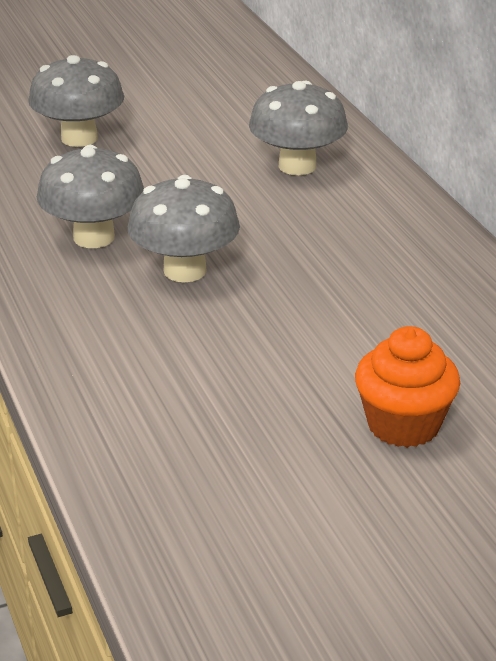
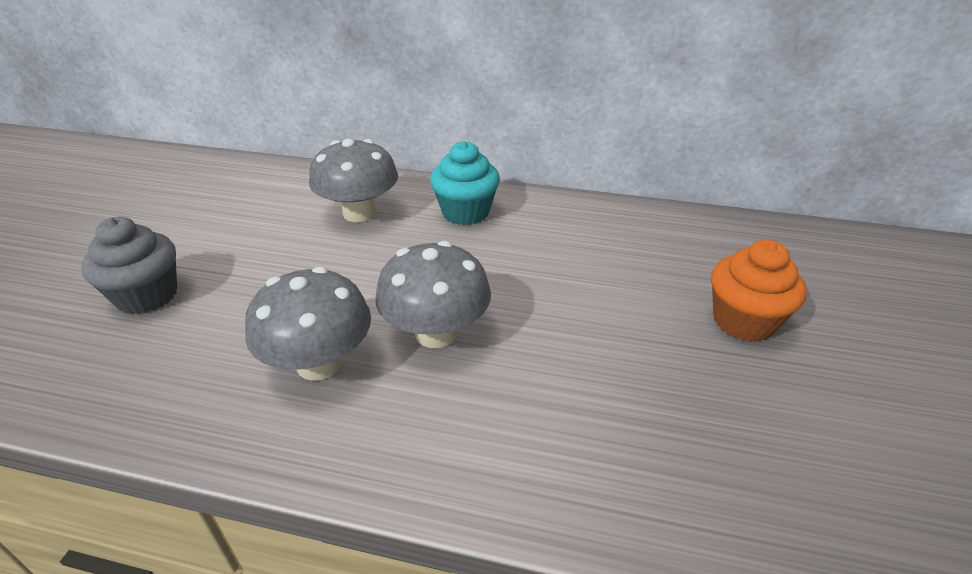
camera: 55 degrees left, 5 degrees up
grey mushroom [28,55,124,147] -> grey cupcake [81,217,177,315]
none -> turquoise cupcake [430,141,500,225]

